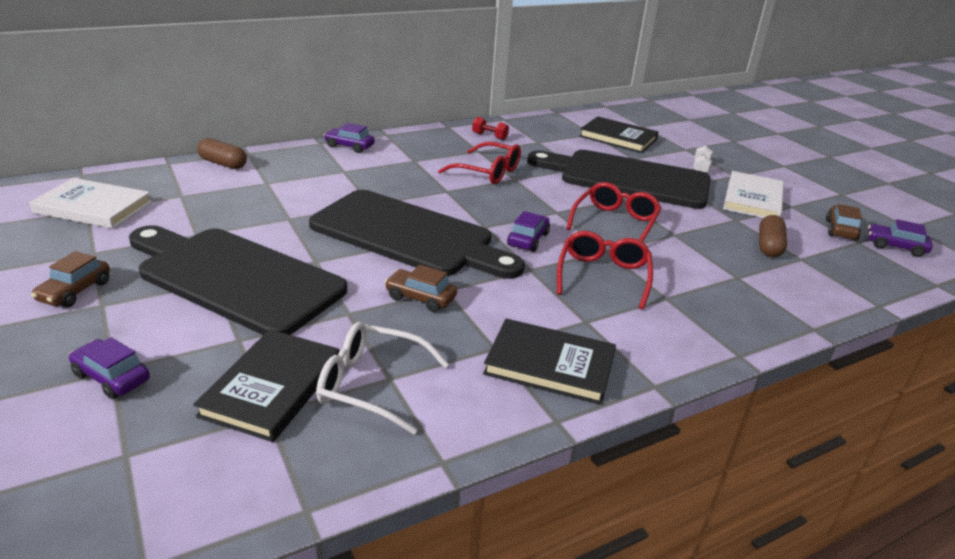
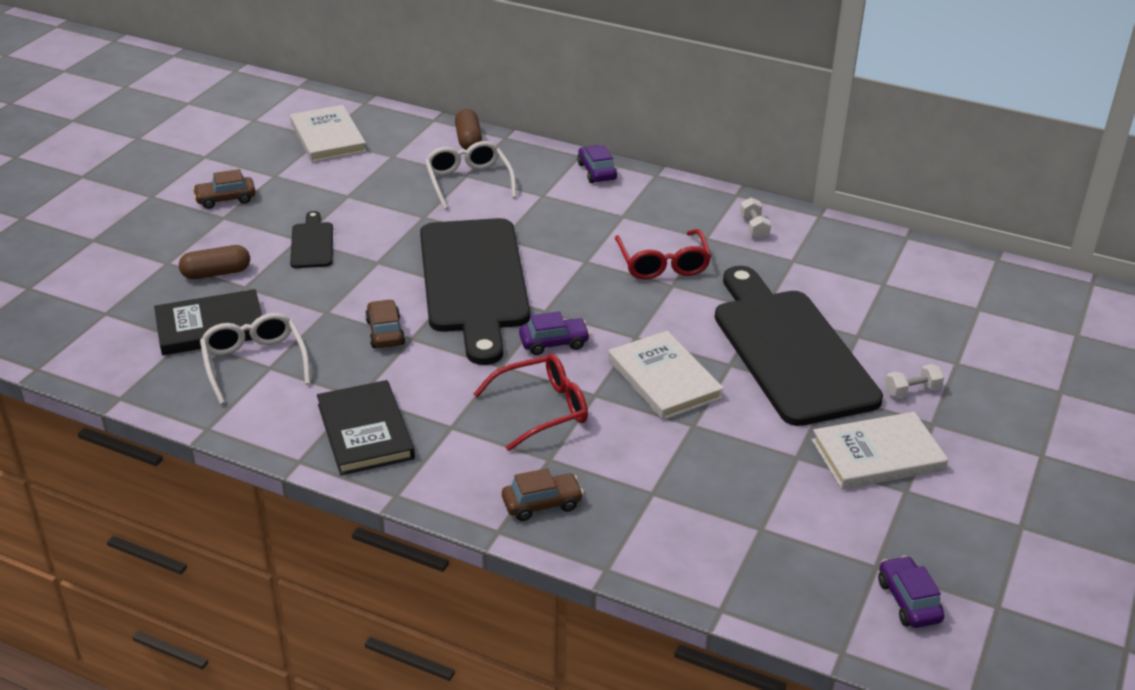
camera: 55 degrees right, 5 degrees up
purple car [69,337,150,399] -> none
black cutting board [129,225,347,335] -> black cutting board [290,211,333,268], size x0.43
red dumbbell [472,117,509,140] -> white dumbbell [740,197,771,239]
red glasses [566,182,662,242] -> white book [608,331,724,420]
black book [579,116,658,153] -> none
brown capsule [759,215,787,257] -> brown capsule moved to [179,245,250,279]
brown car [826,204,862,241] -> brown car moved to [502,468,584,521]
none -> white glasses [425,141,517,210]

